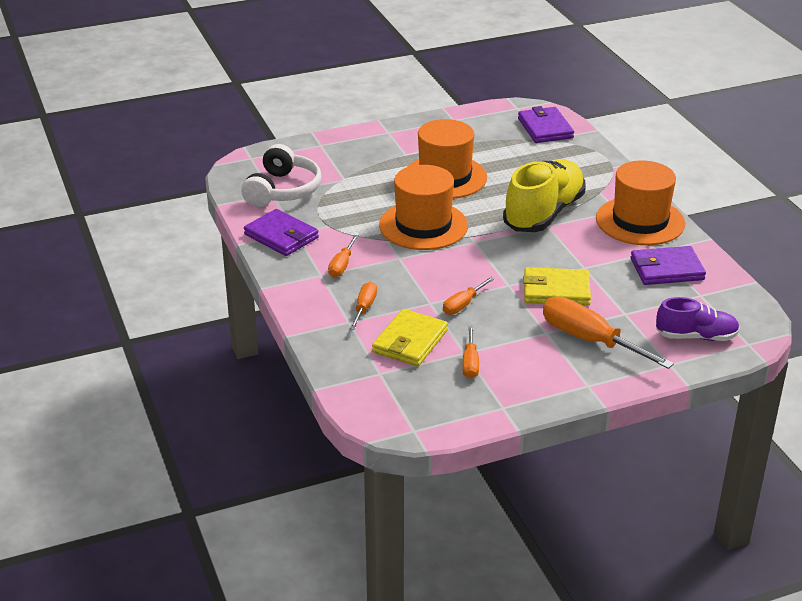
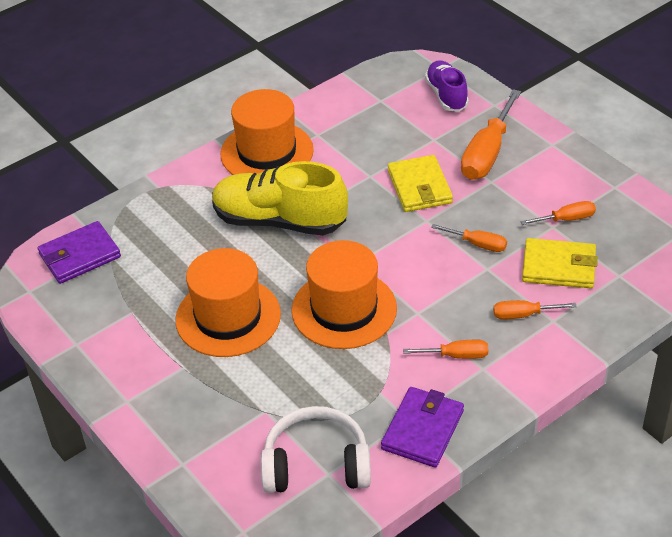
camera: 105 degrees left, 10 degrees up
purple wallet [631,246,706,285] -> none

